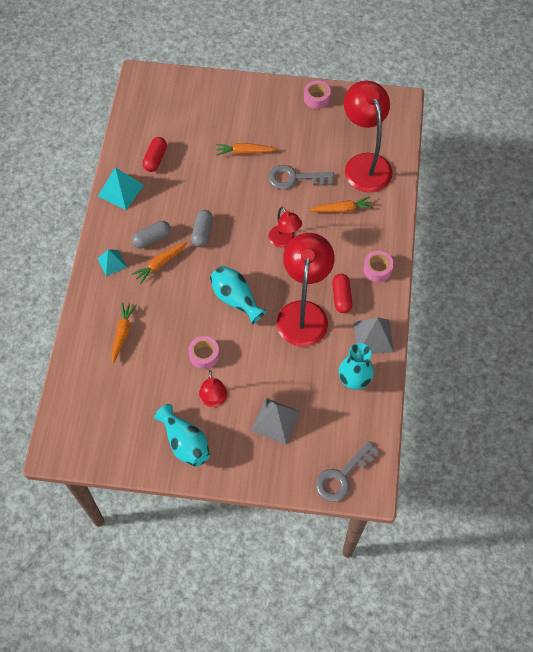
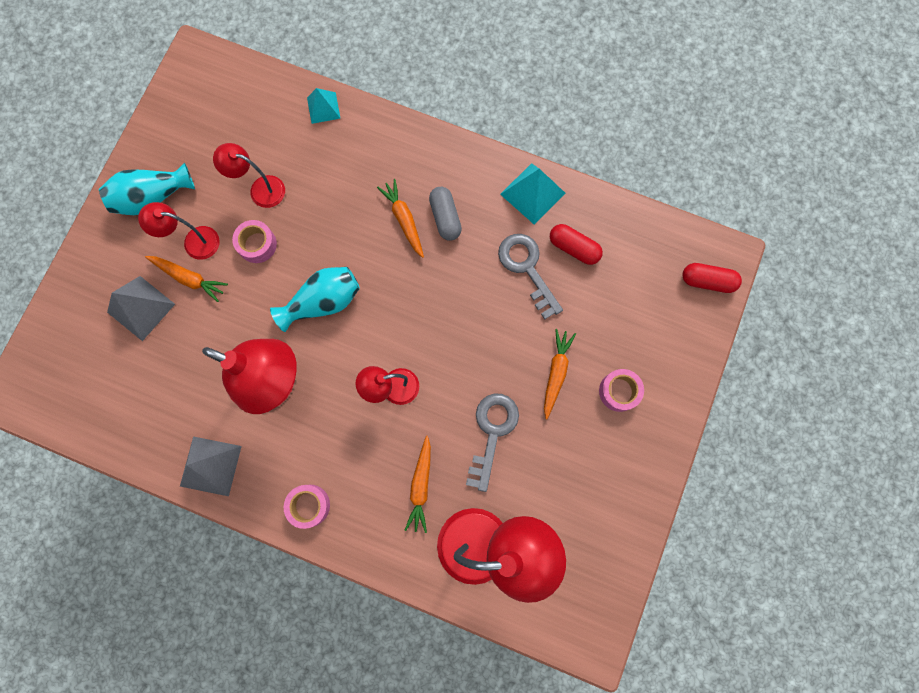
camera: 105 degrees right, 15 degrees up
turquoise pyramid [98,249,127,276] -> turquoise pyramid moved to [307,88,341,124]
orange carrot [111,302,137,364] -> orange carrot moved to [145,256,228,302]
grey capsule [191,210,213,247] -> none
pink tape [304,80,331,109] -> pink tape moved to [599,369,644,412]
grey key [316,441,380,502] -> grey key moved to [498,234,563,319]
red capsule [332,274,352,313] -> red capsule moved to [682,263,742,293]
turquoise vase [339,343,374,390] -> none
none -> red lamp [213,143,285,208]

